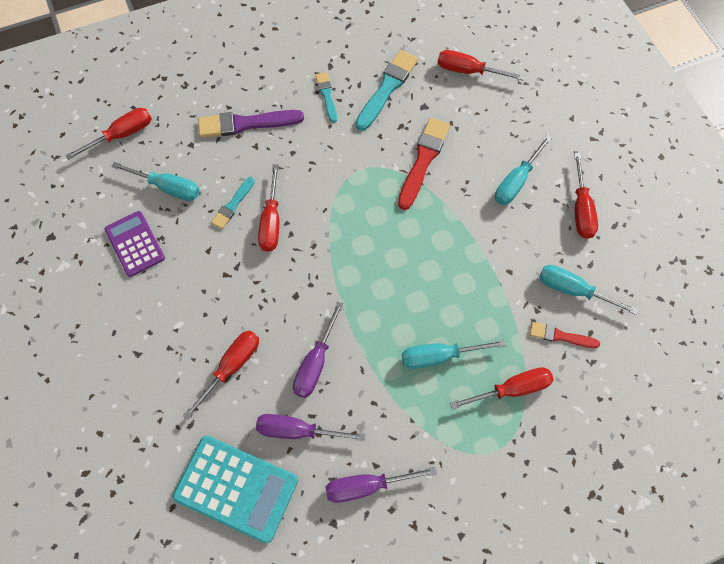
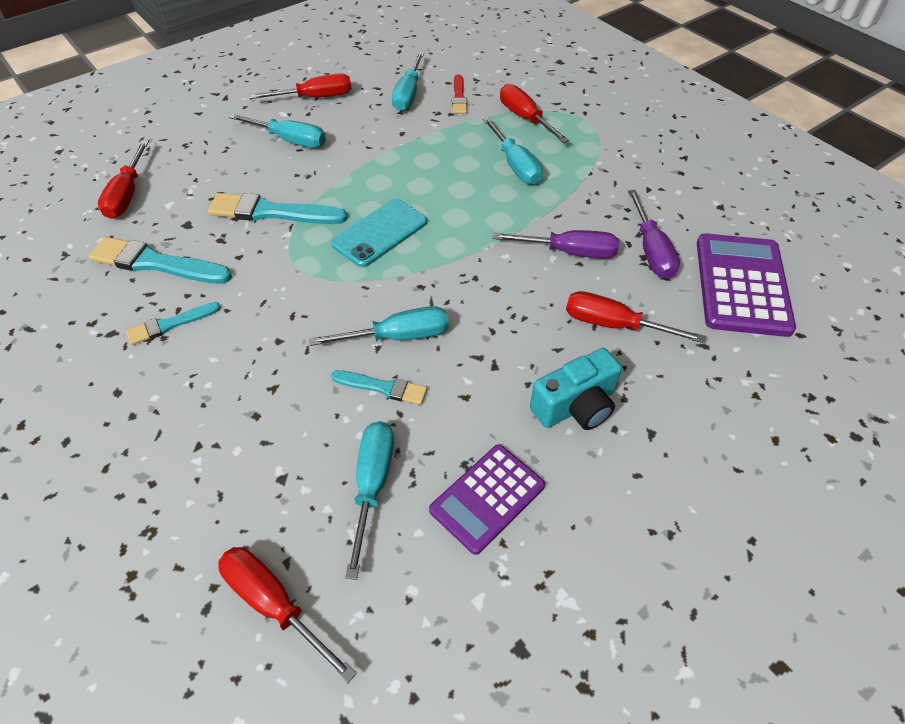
camera: 105 degrees left, 15 degrees down
turquoise calculator [172,436,298,544] -> purple calculator [697,233,796,337]
purple brush [198,110,304,138] -> none
red screwdriver [258,164,279,252] -> turquoise screwdriver [309,306,449,346]
purple screwdriver [325,467,437,503] -> none
red brush [398,118,450,210] -> turquoise brush [208,193,347,224]
none -> turquoise phone [331,199,427,267]
none -> turquoise camera [530,348,622,430]

